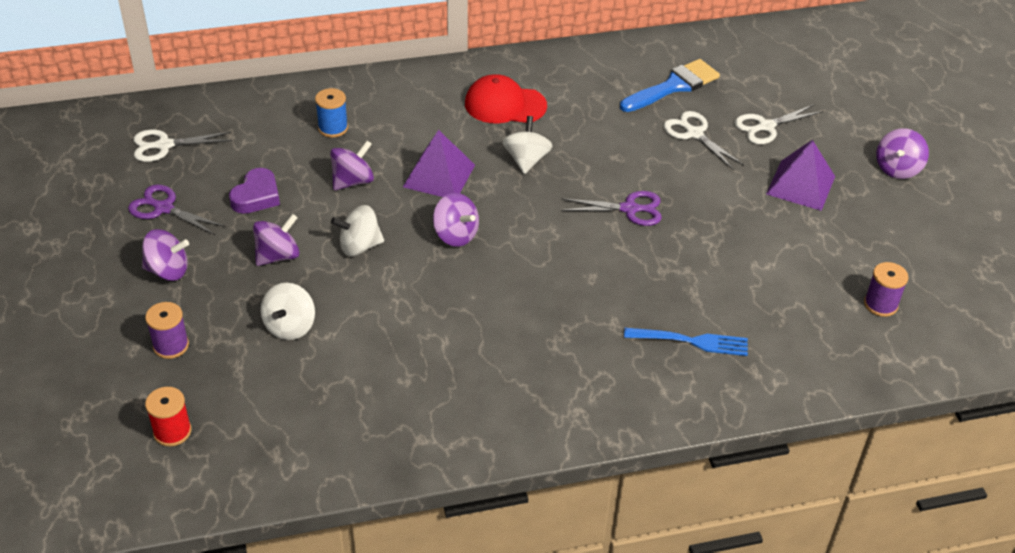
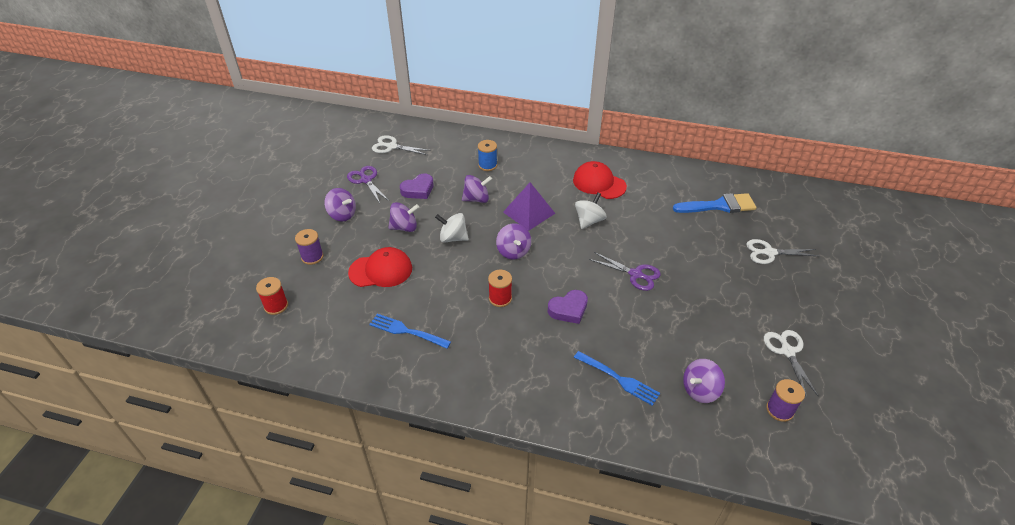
camera: 30 degrees right, 0 degrees up
white spinning top [261,283,315,340] -> red cap [348,247,412,287]
white scissors [663,111,744,170] -> white scissors moved to [764,330,819,398]
purple pyramid [766,140,835,211] -> none
purple spinning top [876,128,929,179] -> purple spinning top moved to [683,359,725,403]
none -> blue fork [369,314,451,349]
none -> red spool [488,270,512,307]
none -> purple heart [548,290,588,324]

